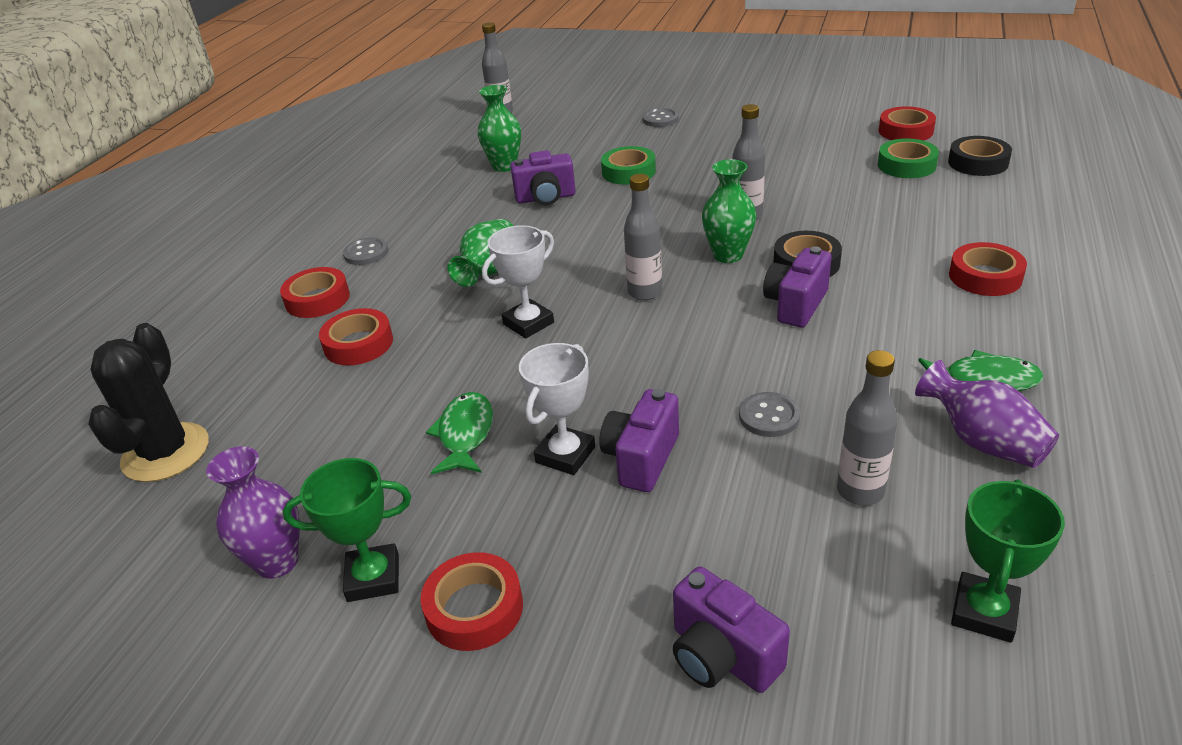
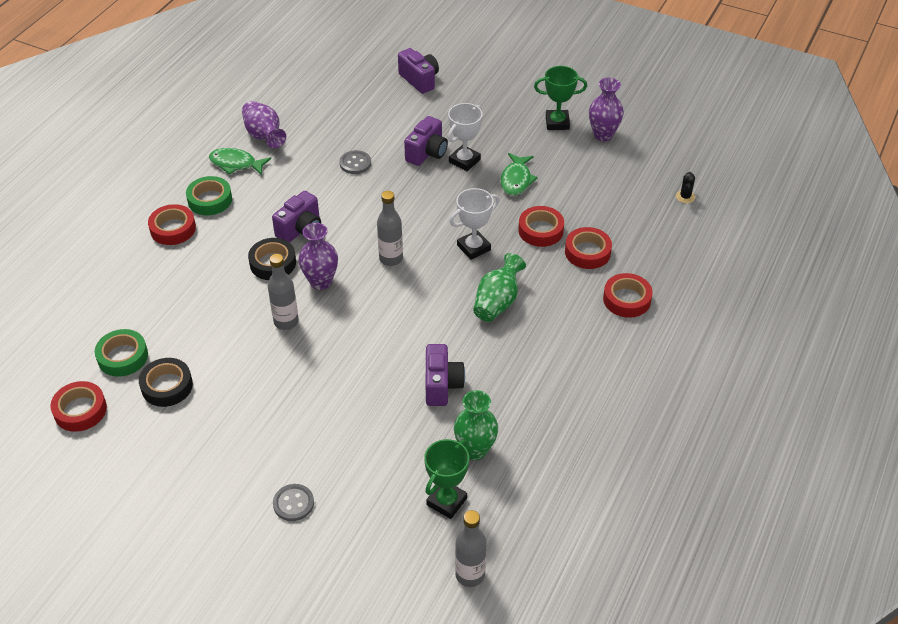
camera: 175 degrees left, 10 degrees up
black cactus [88,323,209,482] -> black cactus [676,172,695,203], size x0.40
grey button [343,237,388,265] -> none
red tape [420,552,523,651] -> red tape moved to [518,206,564,247]
purple camera [510,151,575,205] -> purple camera turned 90 degrees clockwise [426,344,465,406]
green tape [601,146,656,185] -> green tape moved to [186,176,232,215]
green vase [702,159,756,263] -> purple vase [299,223,338,290]
grey bottle [837,350,898,506] -> none
black tape [948,136,1012,176] -> black tape moved to [139,358,193,407]
green trophy [951,479,1065,643] -> green trophy moved to [424,439,469,519]

